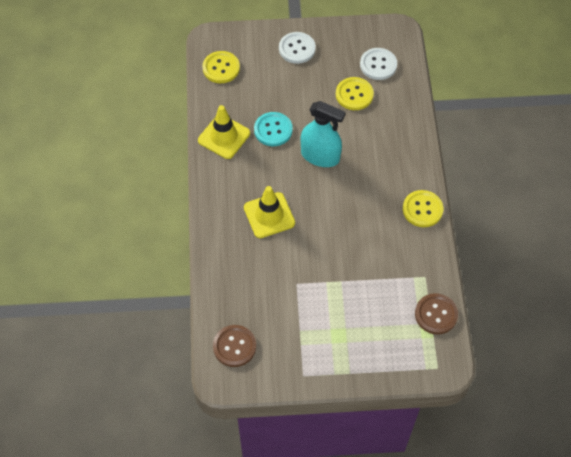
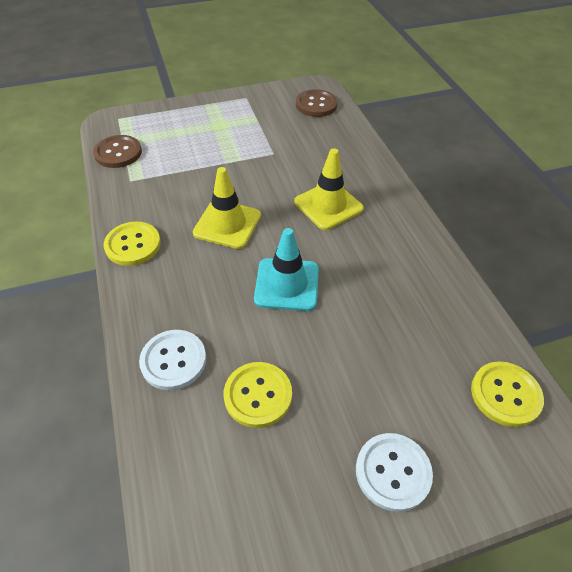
camera: 165 degrees right, 10 degrees down
yellow traffic cone [198,105,250,159] -> yellow traffic cone moved to [193,167,261,249]
turquoise button [254,112,293,146] -> none
turquoise spray bottle [301,101,346,167] -> turquoise traffic cone [254,228,319,311]
white button [360,48,397,80] -> white button moved to [139,330,206,390]

